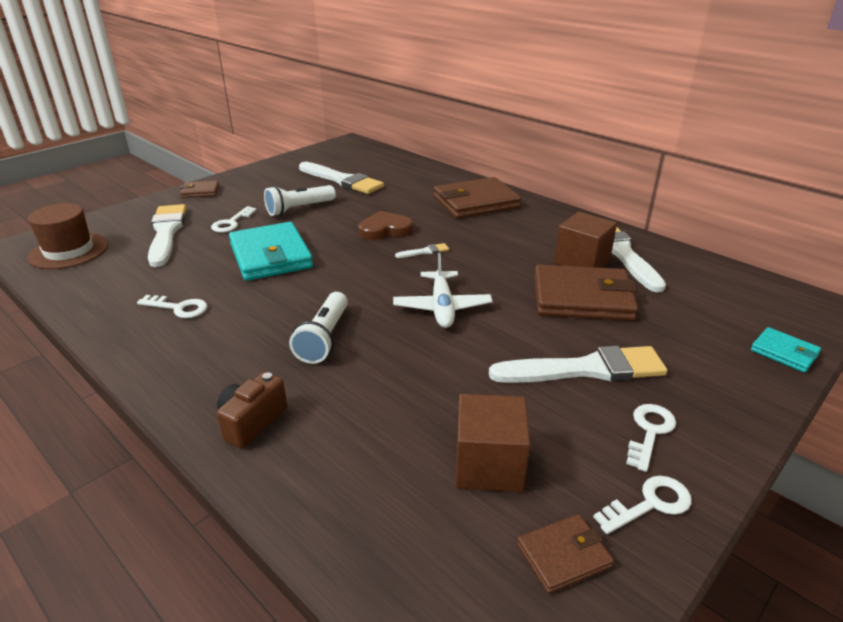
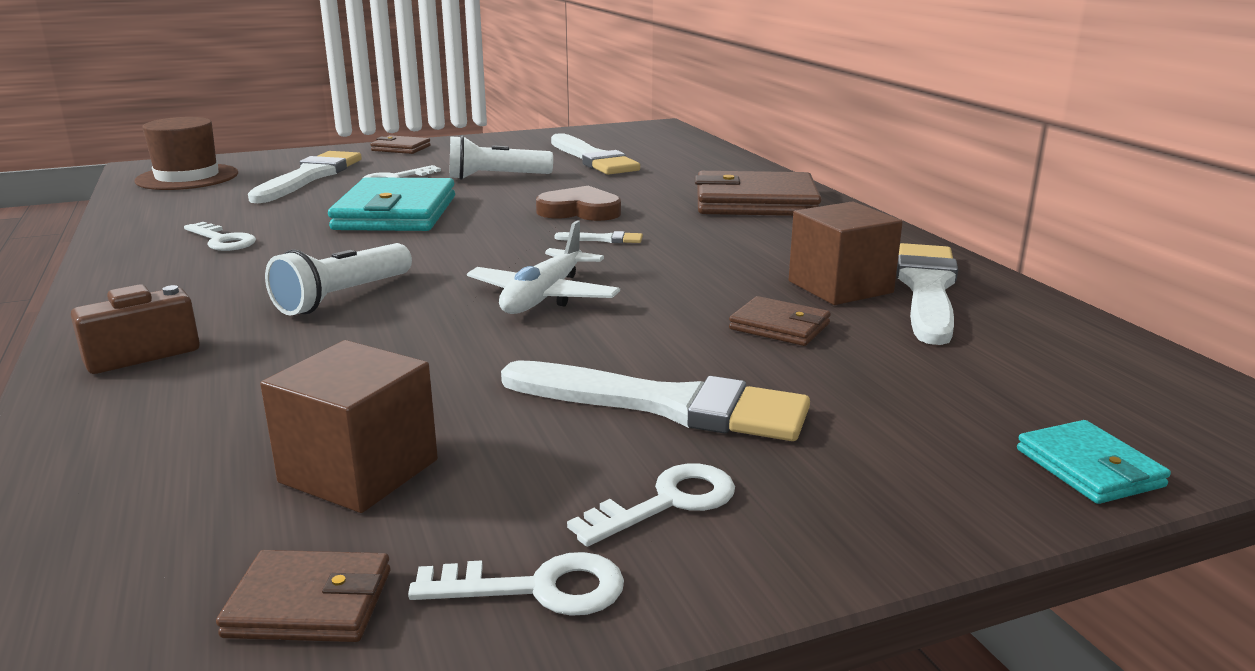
camera: 25 degrees right, 10 degrees down
brown wallet [534,265,638,321] -> brown wallet [729,296,831,346], size x0.50

